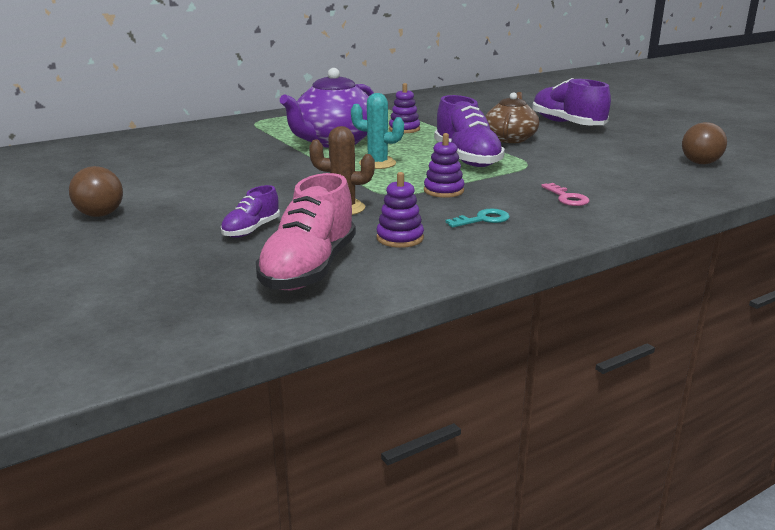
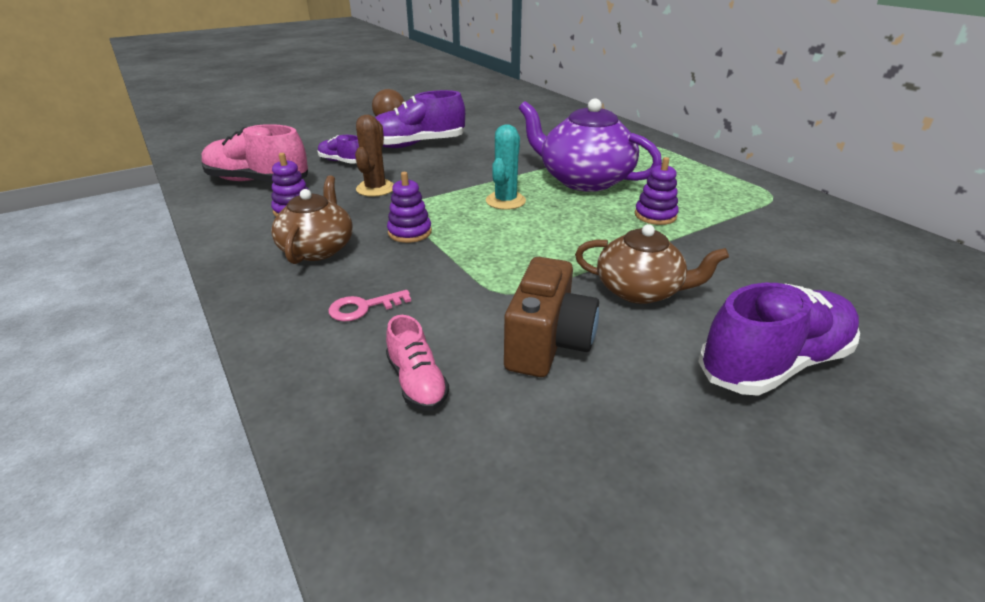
camera: 90 degrees right, 10 degrees up
purple shoe [434,95,505,167] -> purple shoe moved to [375,90,465,148]
turquoise key [445,209,510,228] -> brown teapot [271,175,353,264]
brown ball [682,122,727,164] -> none
none -> pink shoe [386,315,449,410]
none -> brown camera [504,257,599,377]

